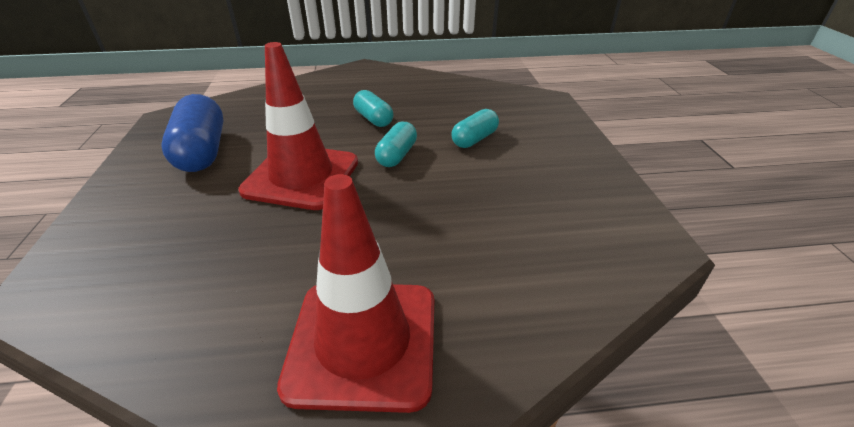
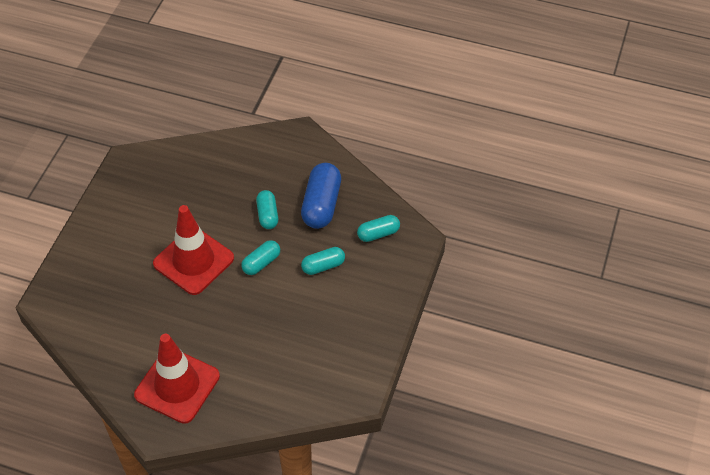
camera: 25 degrees right, 15 degrees up
blue capsule [162,94,223,172] -> blue capsule moved to [301,163,341,229]
none -> turquoise capsule [357,215,400,242]

